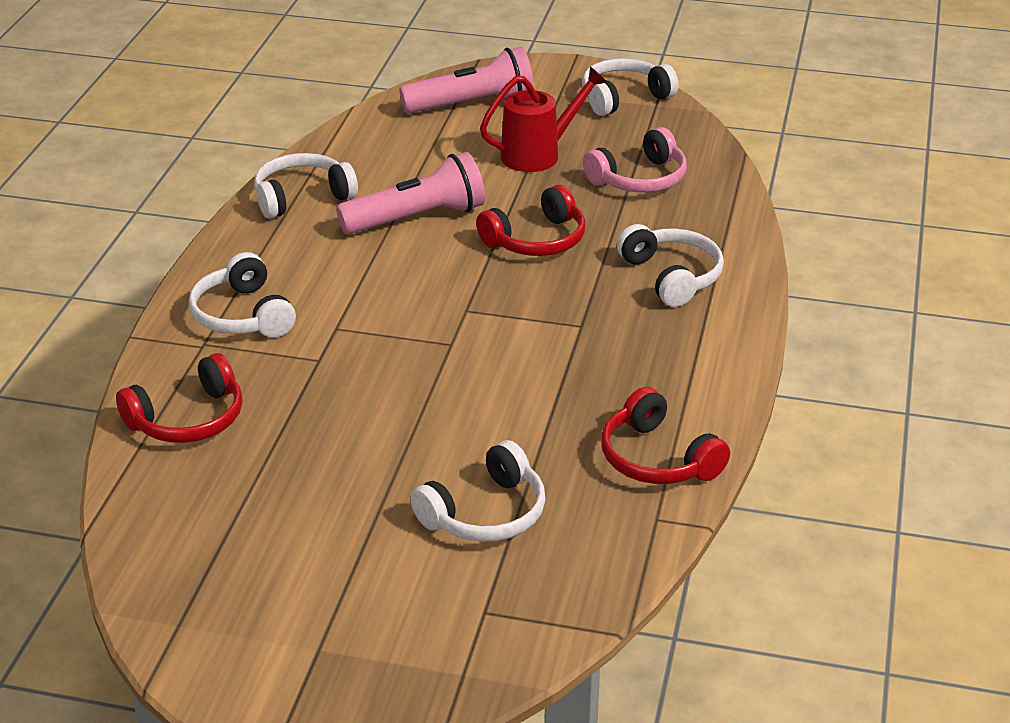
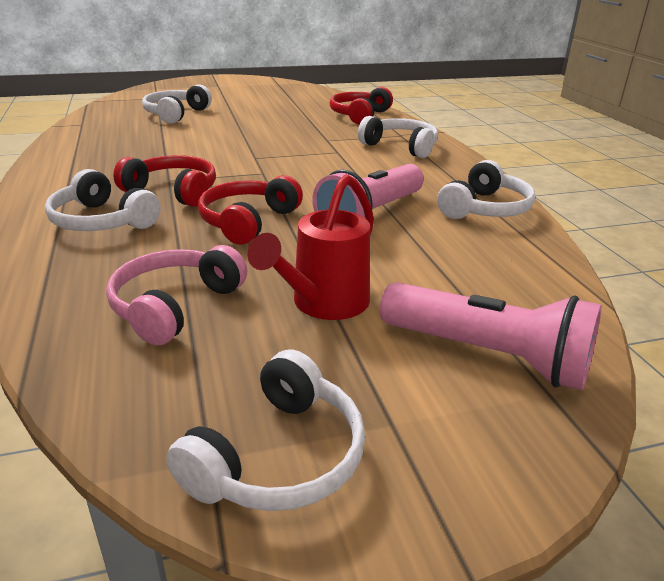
camera: 150 degrees right, 5 degrees down
pink flashlight [399,47,534,114] -> pink flashlight turned 105 degrees counterclockwise [380,282,602,390]
red headphones [601,387,730,484] -> red headphones moved to [113,155,216,207]

